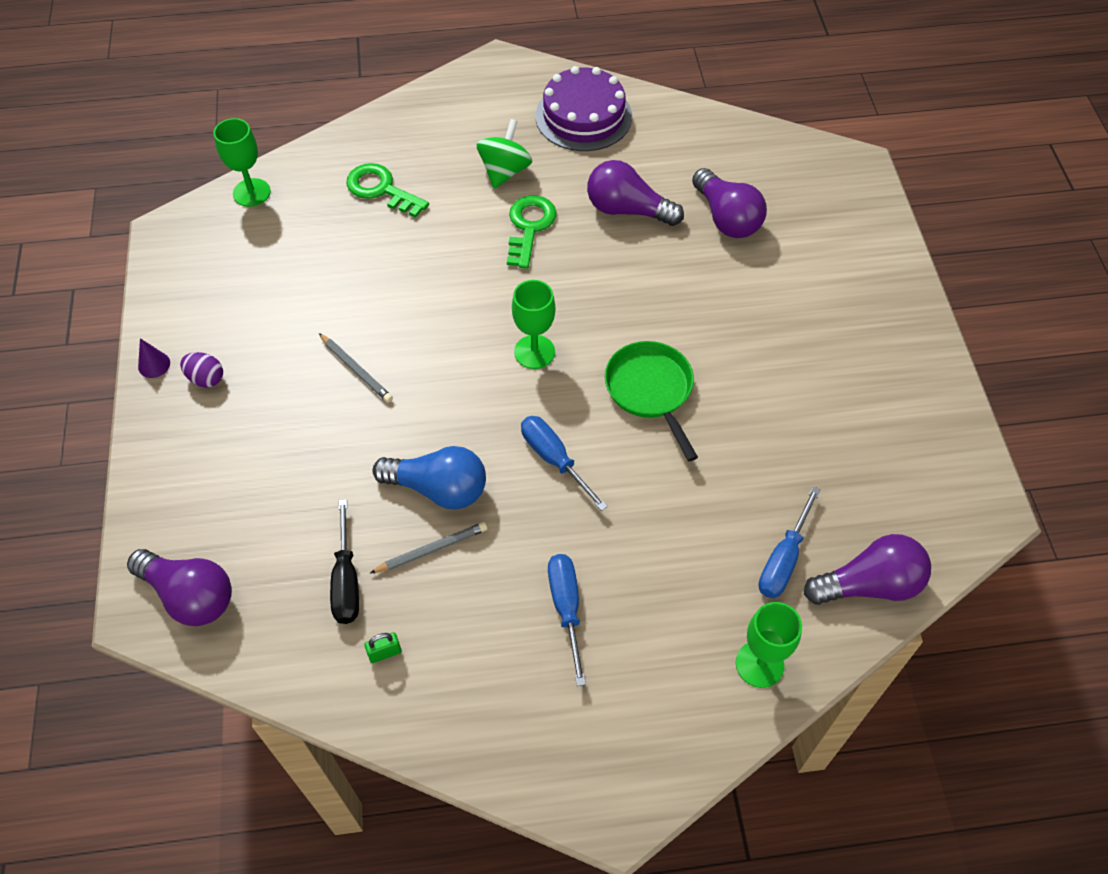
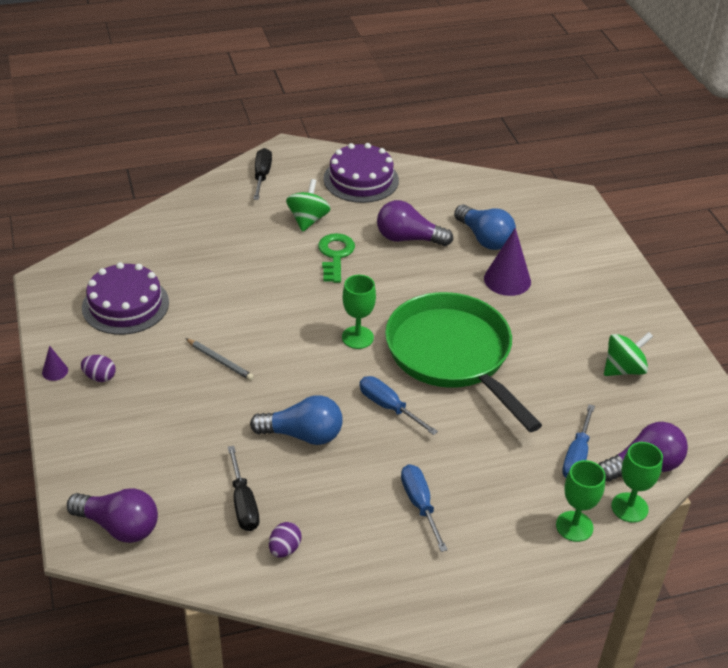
camera: 10 degrees left, 15 degrees down
green goblet [213,118,271,207] -> green goblet moved to [611,442,663,523]
green key [346,163,429,218] -> none
green padlock [364,632,402,663] -> purple egg [269,522,301,558]
grey pencil [370,522,488,573] -> none
green pan [605,341,698,461] -> green pan [385,292,542,432], size x1.84
purple light bulb [692,168,767,238] -> blue light bulb [454,205,516,250]
none -> purple cake [82,262,169,335]
none -> black screwdriver [254,148,272,200]
none -> purple cone [484,228,531,296]
none -> green spinning top [604,332,653,376]

